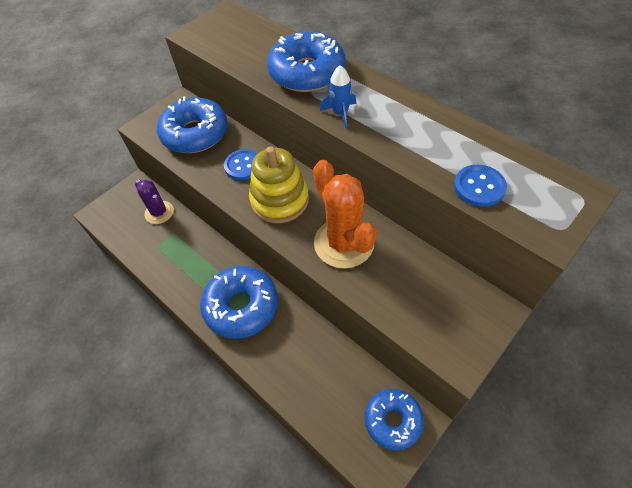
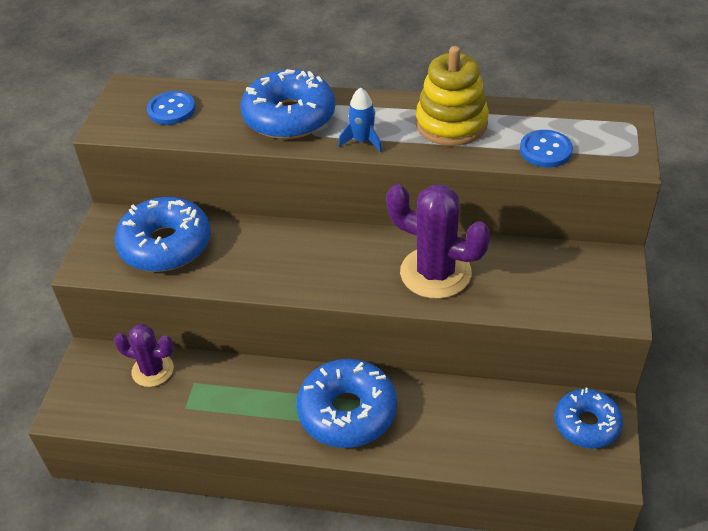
camera: 35 degrees left, 10 degrees down
blue button [224,149,258,180] -> blue button moved to [147,91,196,125]
yellow stacking toy [249,146,309,223] -> yellow stacking toy moved to [416,46,489,146]
orange cactus [313,160,377,268] -> purple cactus [386,184,490,299]

